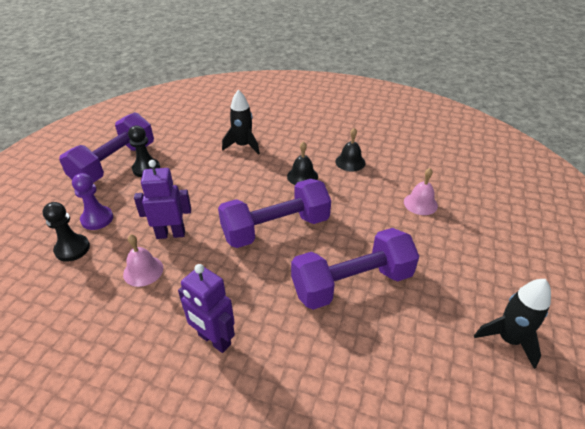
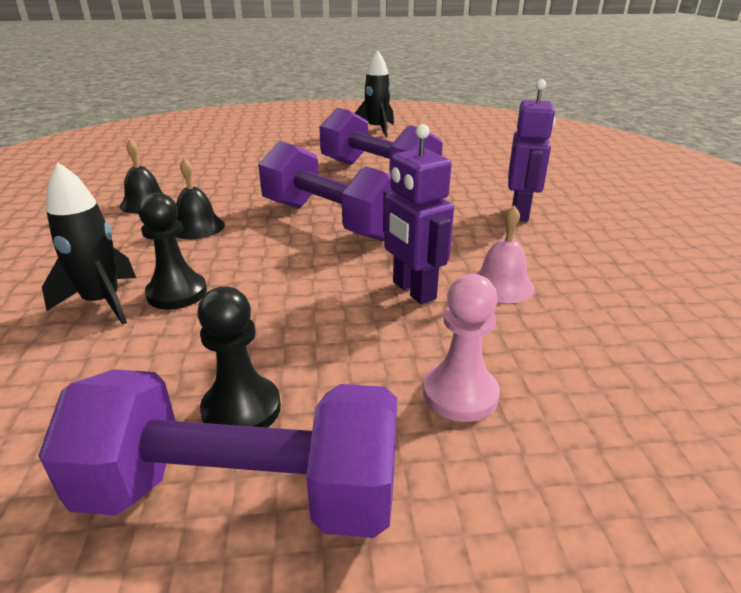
camera: 115 degrees left, 10 degrees down
black pawn [43,202,90,262] -> black pawn moved to [138,193,207,310]
purple pawn [72,173,113,230] -> pink pawn [423,274,500,422]
pink bell [404,168,438,215] -> none

